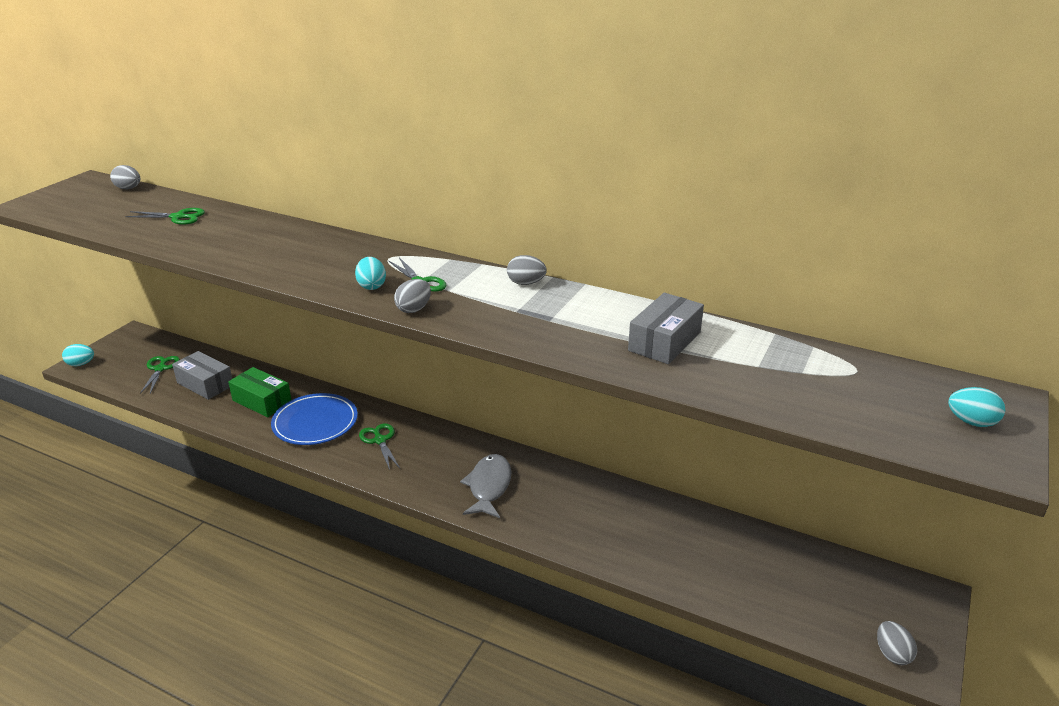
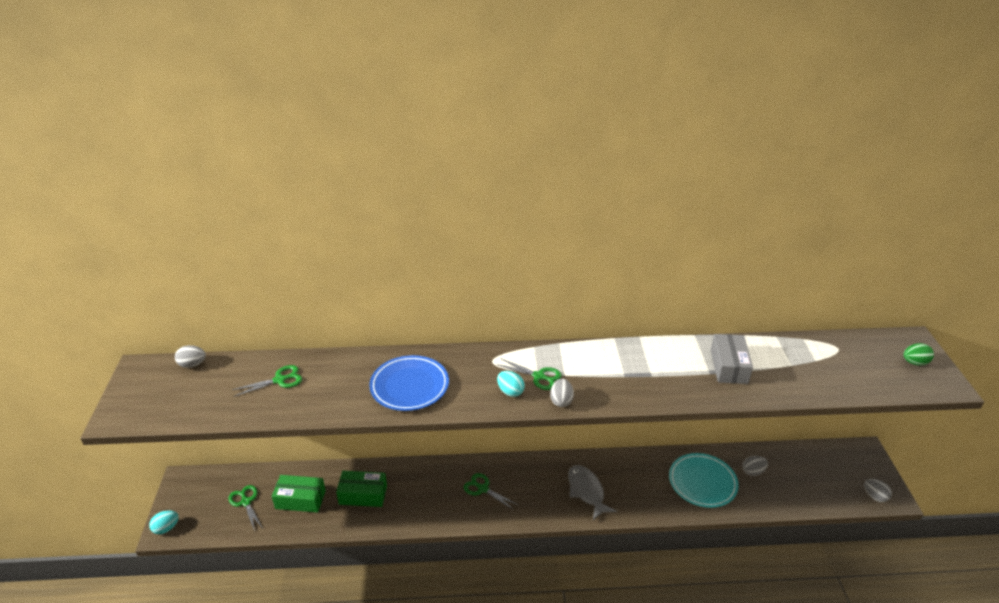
camera: 30 degrees left, 5 degrees up
grey box [172,351,232,400] -> green box [272,475,326,513]
blue plate [271,393,358,445] -> blue plate moved to [369,355,449,411]
grey egg [507,255,547,285] -> grey egg moved to [742,456,768,476]
turquoise egg [948,387,1005,427] -> green egg [903,343,934,365]
none -> turquoise plate [669,453,739,508]

